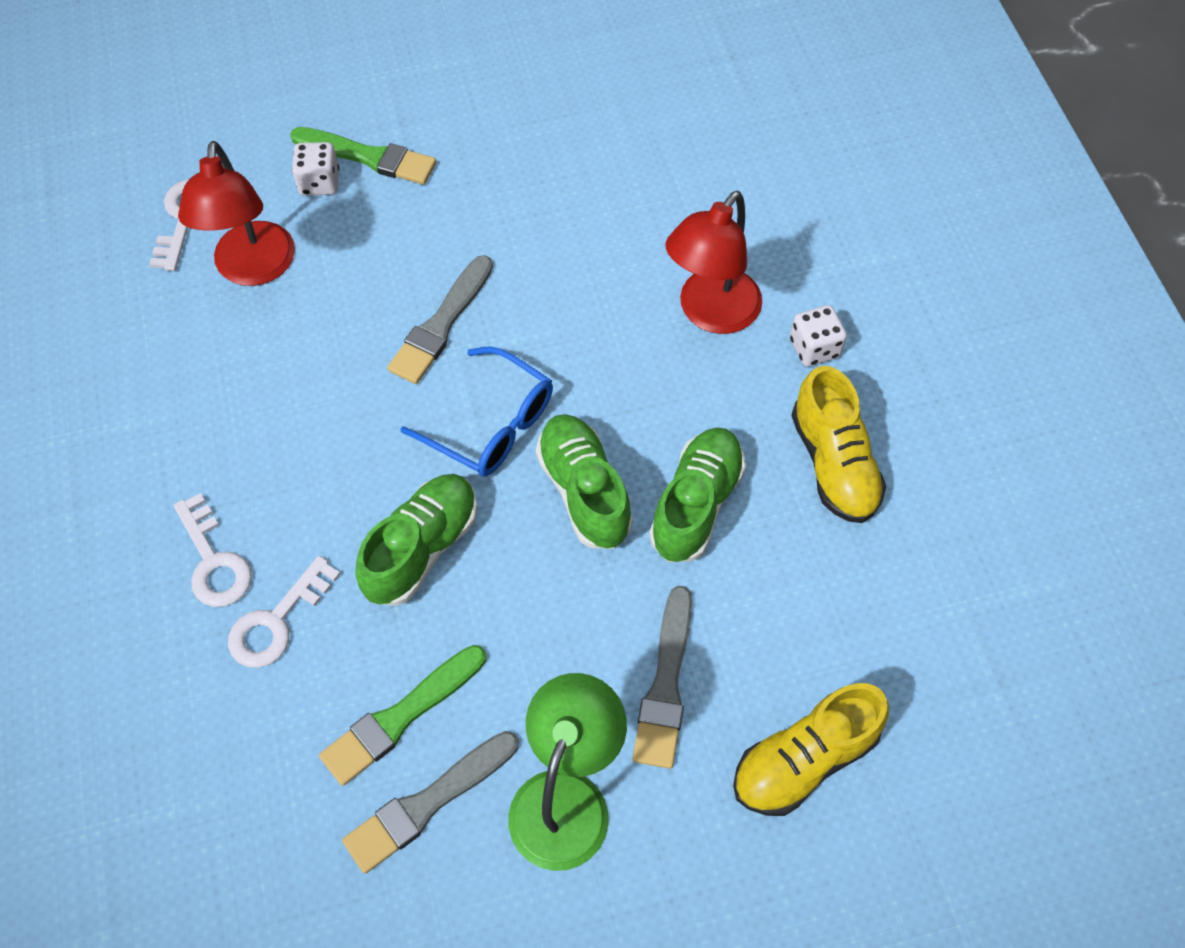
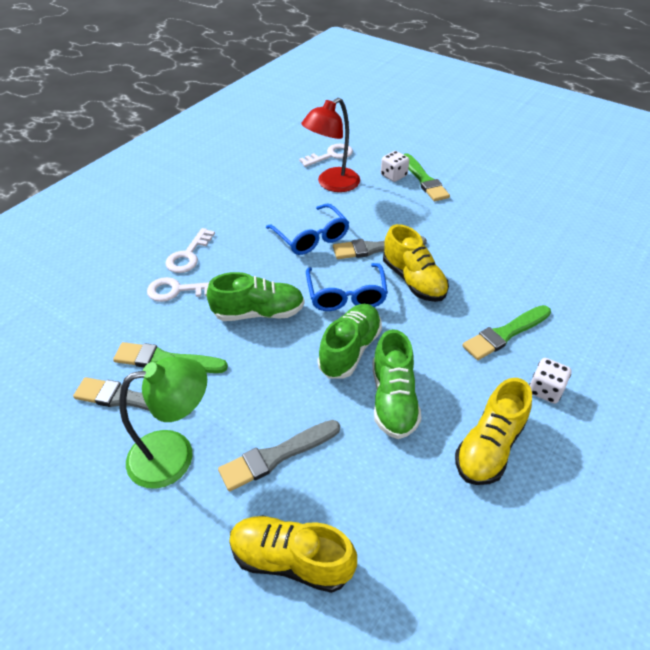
camera: 50 degrees right, 15 degrees down
green shoe [649,428,746,562] -> green shoe turned 105 degrees clockwise [373,329,422,439]
red lamp [665,191,762,334] -> green brush [462,305,551,360]
none -> blue glasses [266,203,350,255]
none -> yellow shoe [383,224,449,302]

